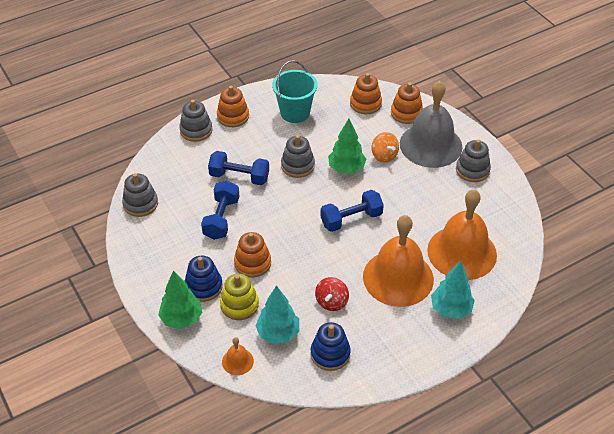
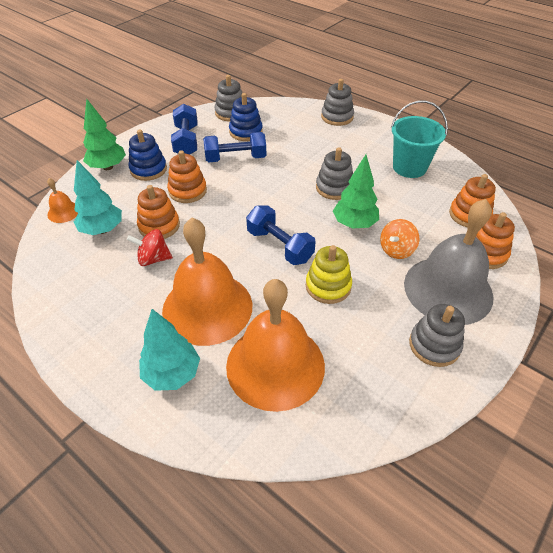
camera: 70 degrees right, 0 degrees up
blue dumbbell [208,151,269,185] -> blue dumbbell moved to [171,104,198,155]
orange stacking toy [217,86,249,127] -> orange stacking toy moved to [137,185,180,239]
yellow stacking toy [220,273,259,320] -> yellow stacking toy moved to [306,245,352,304]
blue stacking toy [311,322,351,371] -> blue stacking toy moved to [229,93,263,141]

